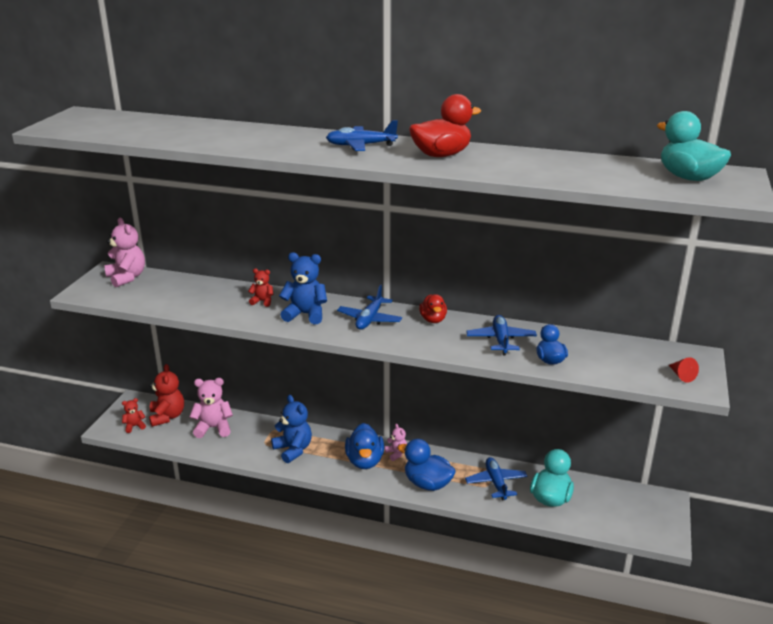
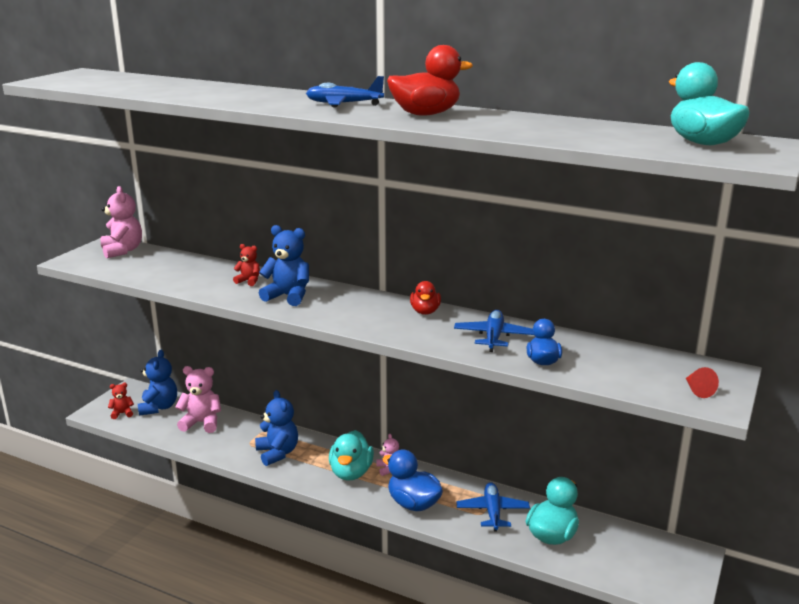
camera: 10 degrees right, 5 degrees down
red teddy bear [149,364,184,427] -> blue teddy bear [138,350,177,416]
blue plane [337,285,402,330] -> none
blue duck [345,423,384,469] -> turquoise duck [329,430,374,481]

